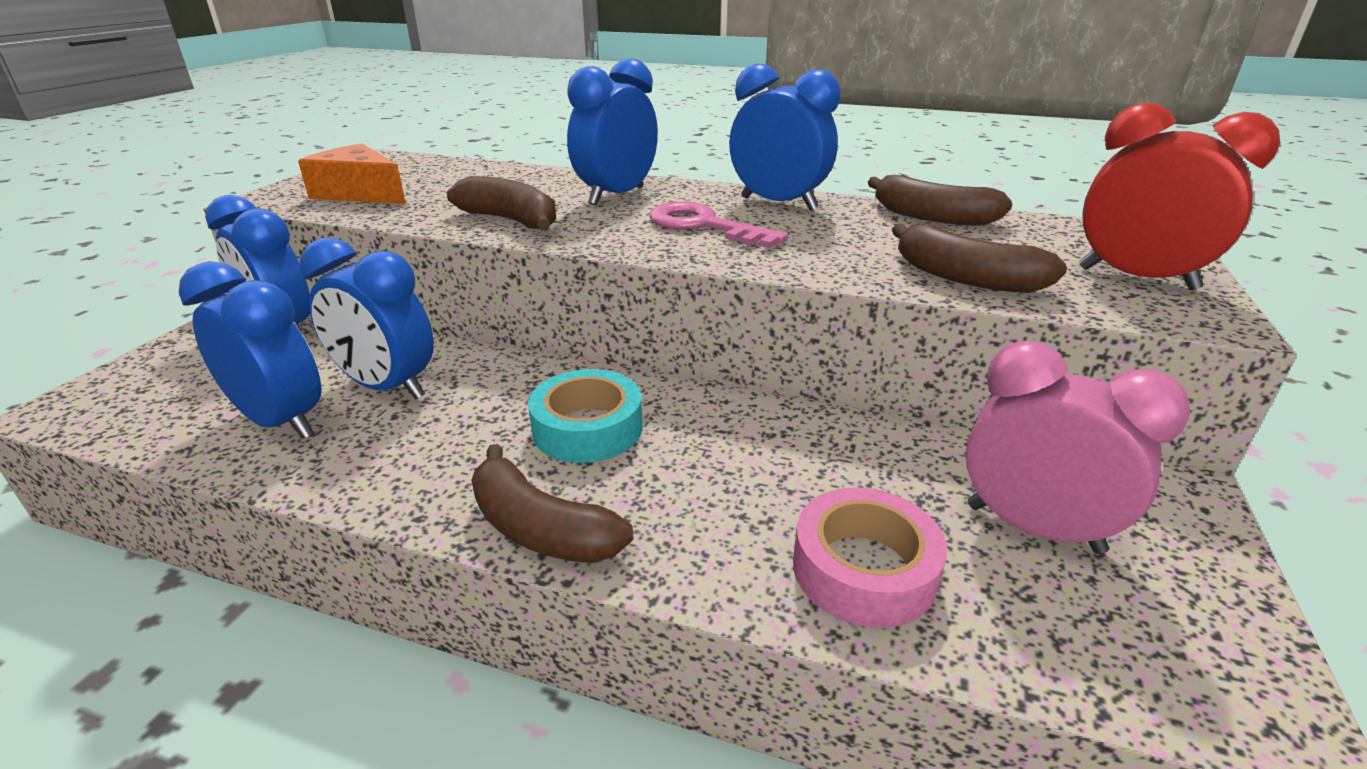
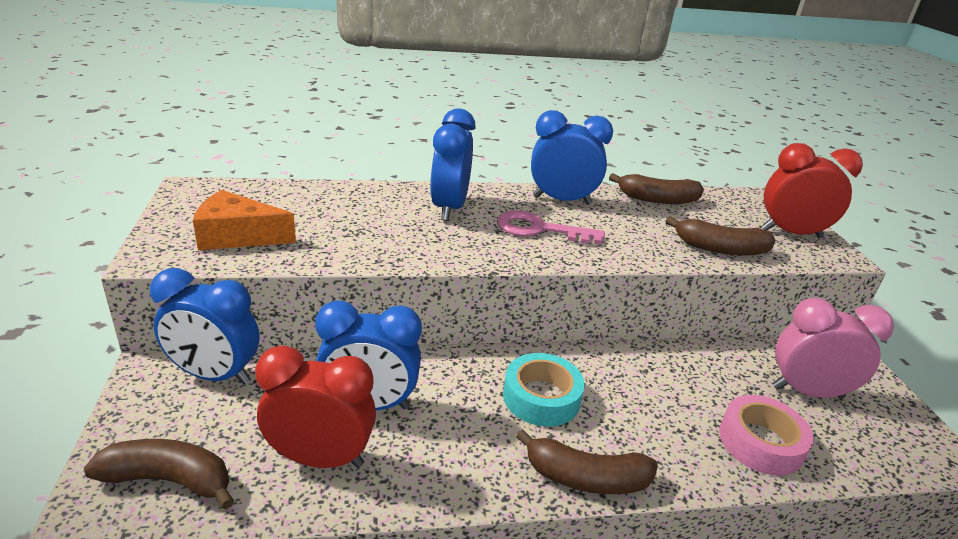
camera: 30 degrees left, 0 degrees up
blue clock [179,261,321,439] -> red clock [255,345,376,468]
brown banana [447,176,556,231] -> brown banana moved to [84,439,234,509]

